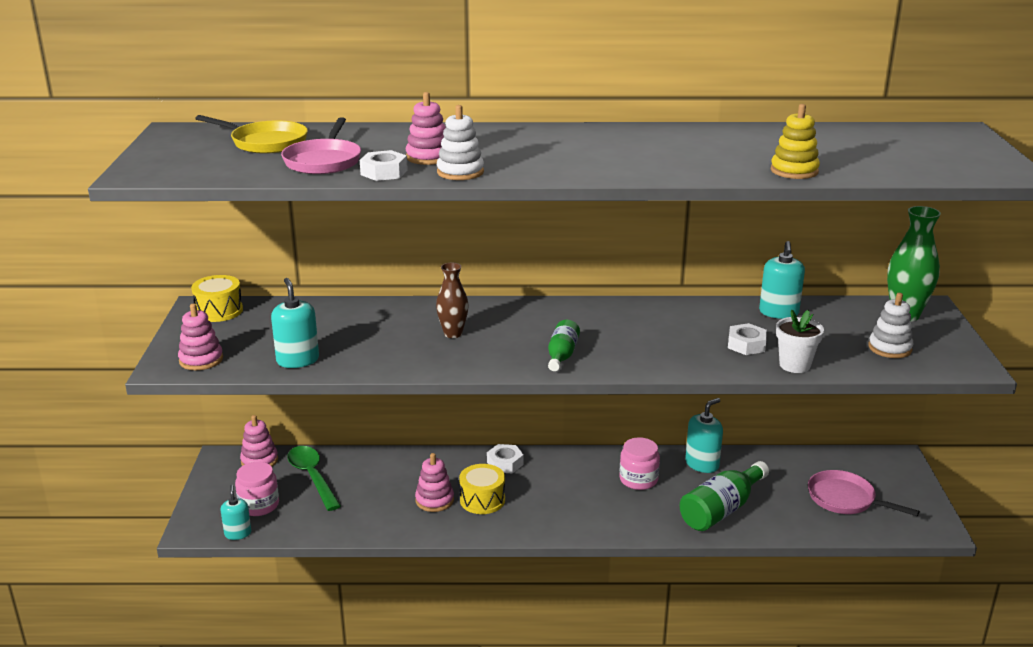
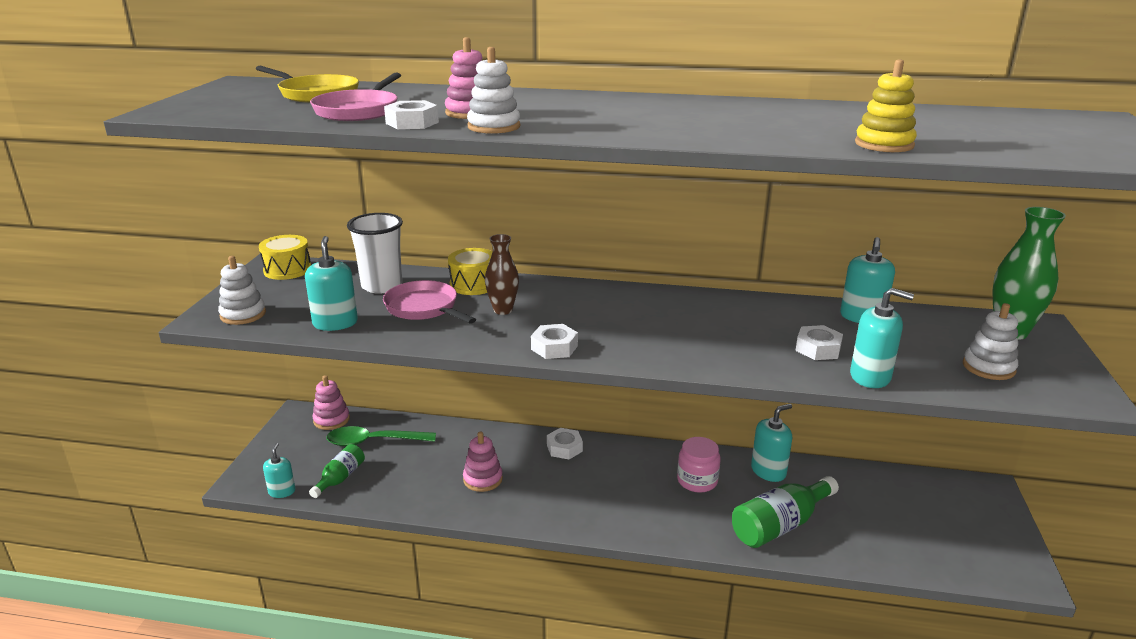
camera: 10 degrees right, 0 degrees up
pink stacking toy [178,304,223,370] -> white stacking toy [218,256,266,325]
pink jar [235,462,279,516] -> none
green spoon [287,446,341,511] -> green spoon turned 75 degrees counterclockwise [326,426,436,446]
yellow drum [459,464,505,514] -> yellow drum moved to [448,248,493,295]
green bottle [548,320,580,371] -> green bottle moved to [309,444,365,498]
white flower pot [776,310,824,373] -> turquoise soap dispenser [850,288,914,388]
pink pan [808,470,920,516] -> pink pan moved to [383,280,476,324]
none -> white cup [347,213,403,294]
none -> white nut [531,324,578,359]

